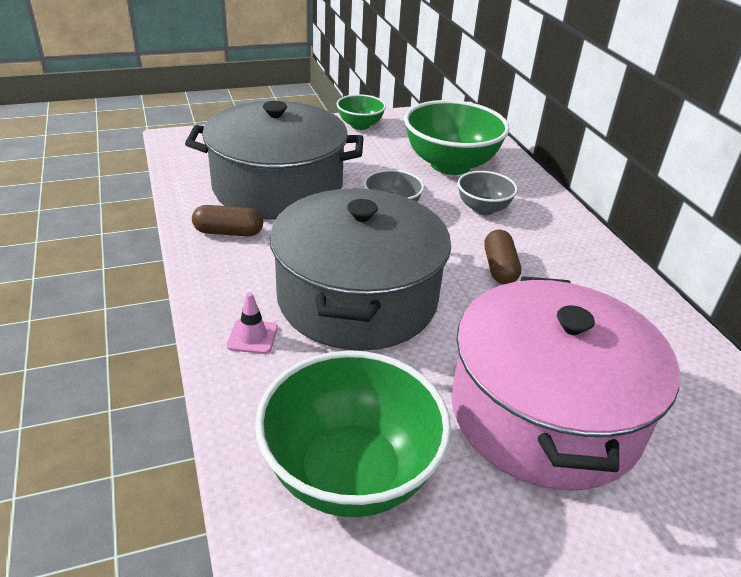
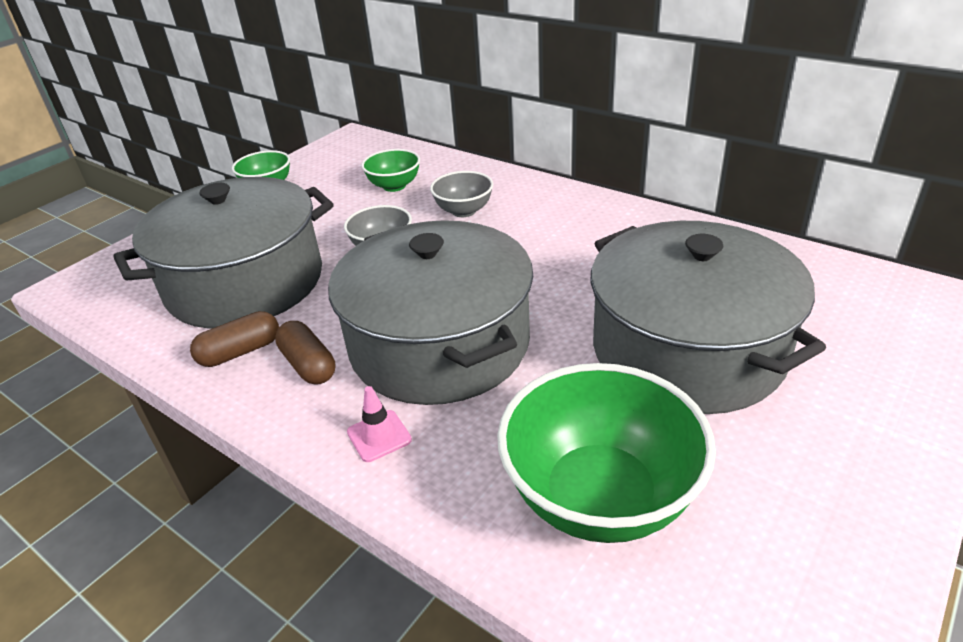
camera: 30 degrees left, 0 degrees up
green bowl [404,100,510,175] -> green bowl [361,149,420,192], size x0.53
pink pot [451,276,680,490] -> grey pot [590,221,826,414]
brown capsule [485,229,521,285] -> brown capsule moved to [275,321,335,385]

